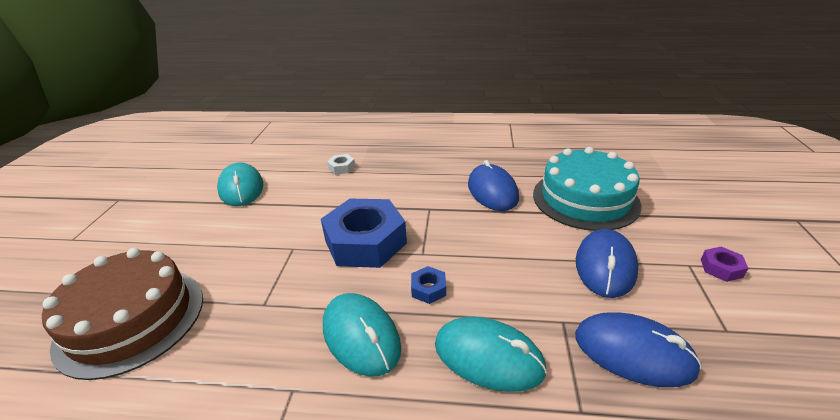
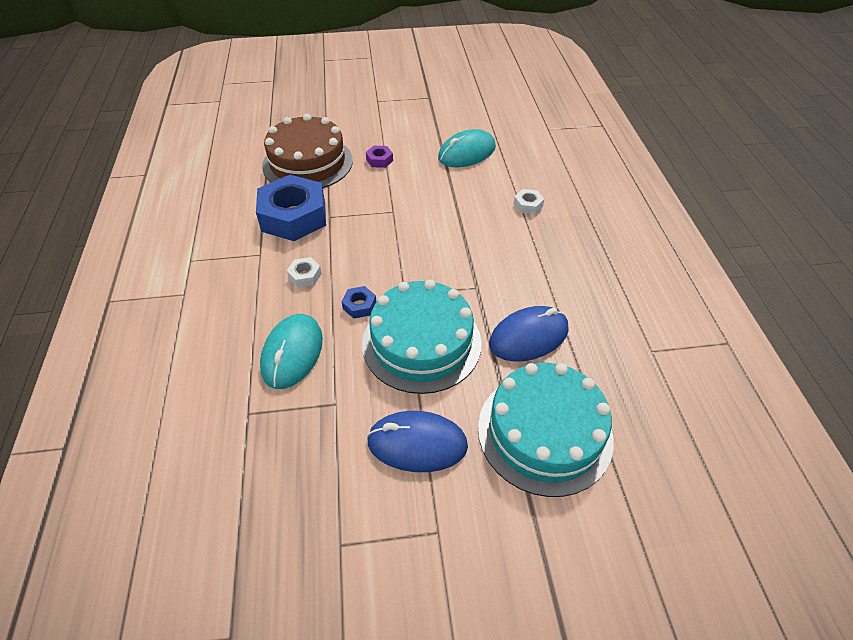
camera: 75 degrees right, 15 degrees up
blue nut [321,199,407,268] -> blue nut moved to [256,175,326,241]
turquoise mouse [323,293,401,377] -> white nut [287,257,322,287]
blue mouse [575,312,702,387] -> none
purple nut [701,247,748,282] -> purple nut moved to [366,146,393,168]
none -> turquoise cake [362,280,482,394]

